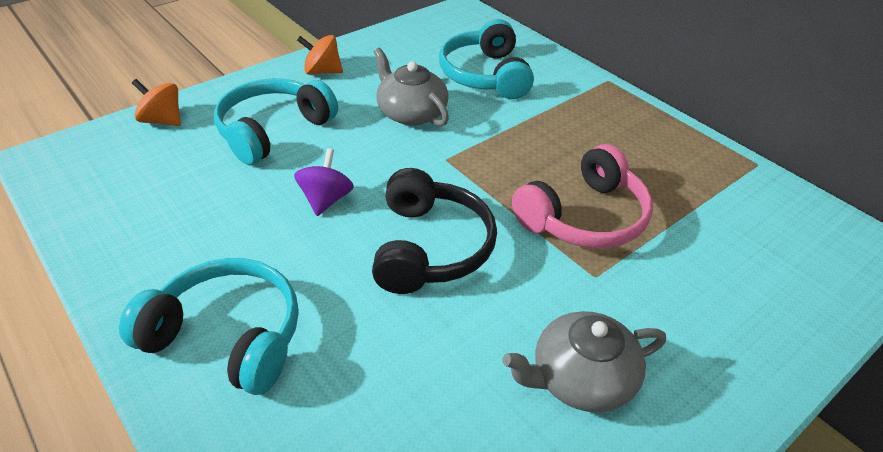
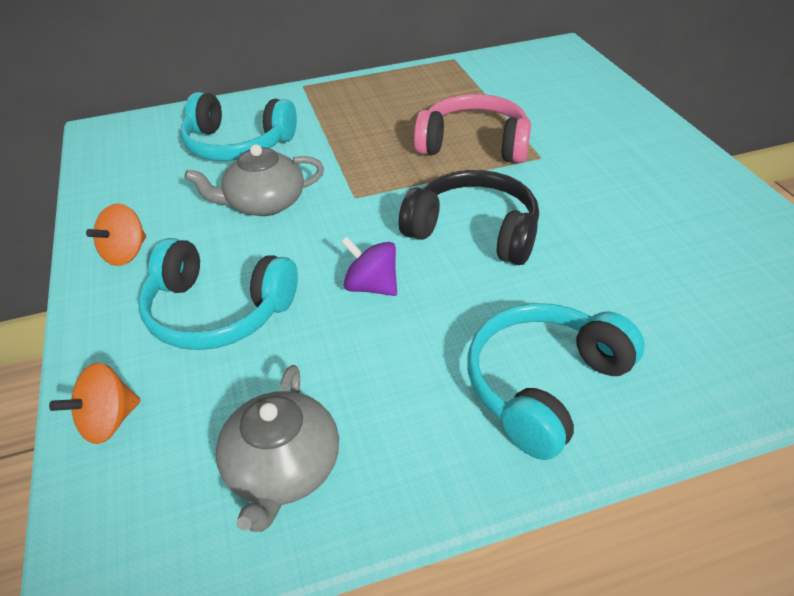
camera: 65 degrees left, 0 degrees up
turquoise headphones [214,78,338,165] -> turquoise headphones turned 45 degrees counterclockwise [138,238,298,350]
grey teapot [502,311,666,412] -> grey teapot moved to [216,365,339,532]
pink headphones [512,144,653,248] -> pink headphones turned 60 degrees counterclockwise [414,94,531,163]

